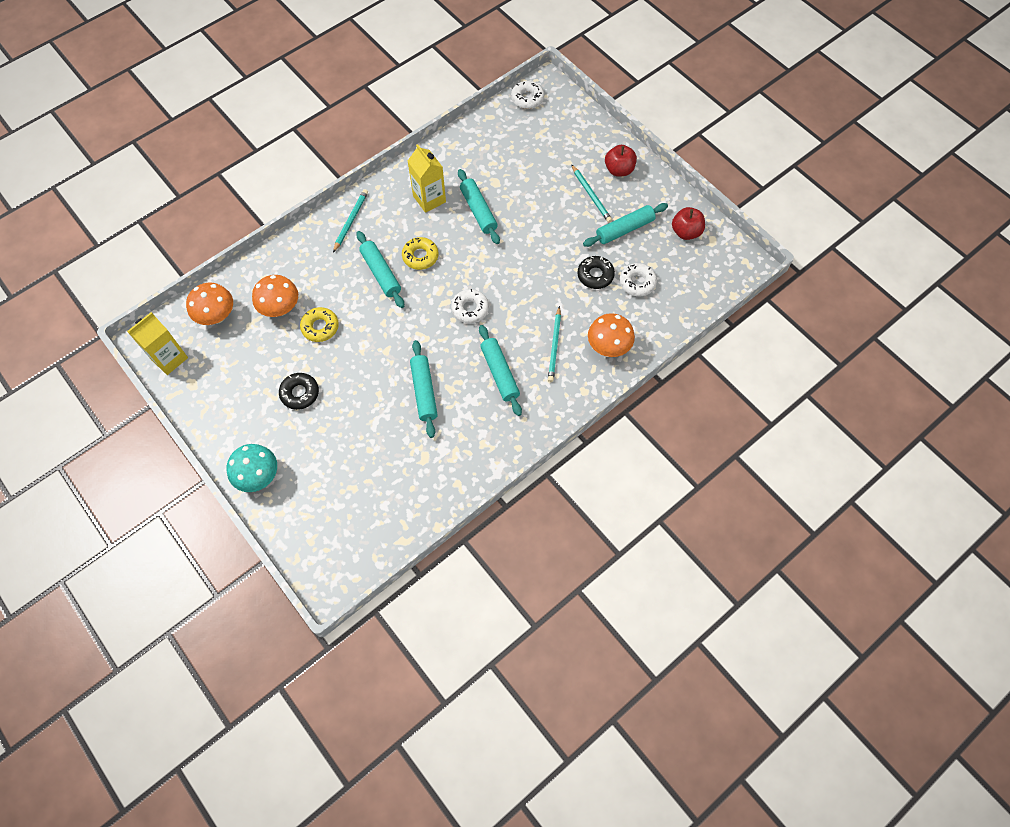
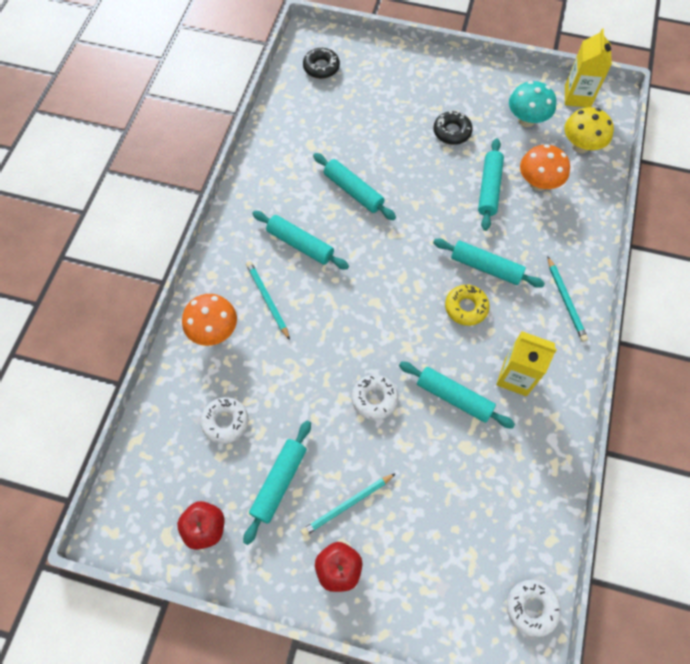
camera: 145 degrees right, 0 degrees up
orange mushroom [186,283,233,325] -> yellow mushroom [564,107,614,154]
turquoise mushroom [227,444,277,492] -> turquoise mushroom moved to [509,81,556,127]
yellow donut [300,307,339,342] -> turquoise rolling pin [478,138,504,231]
white donut [451,289,489,323] -> white donut moved to [352,375,398,420]
turquoise pencil [571,164,612,223] -> turquoise pencil turned 60 degrees counterclockwise [301,473,396,536]
black donut [577,256,615,289] -> black donut moved to [303,48,340,79]

